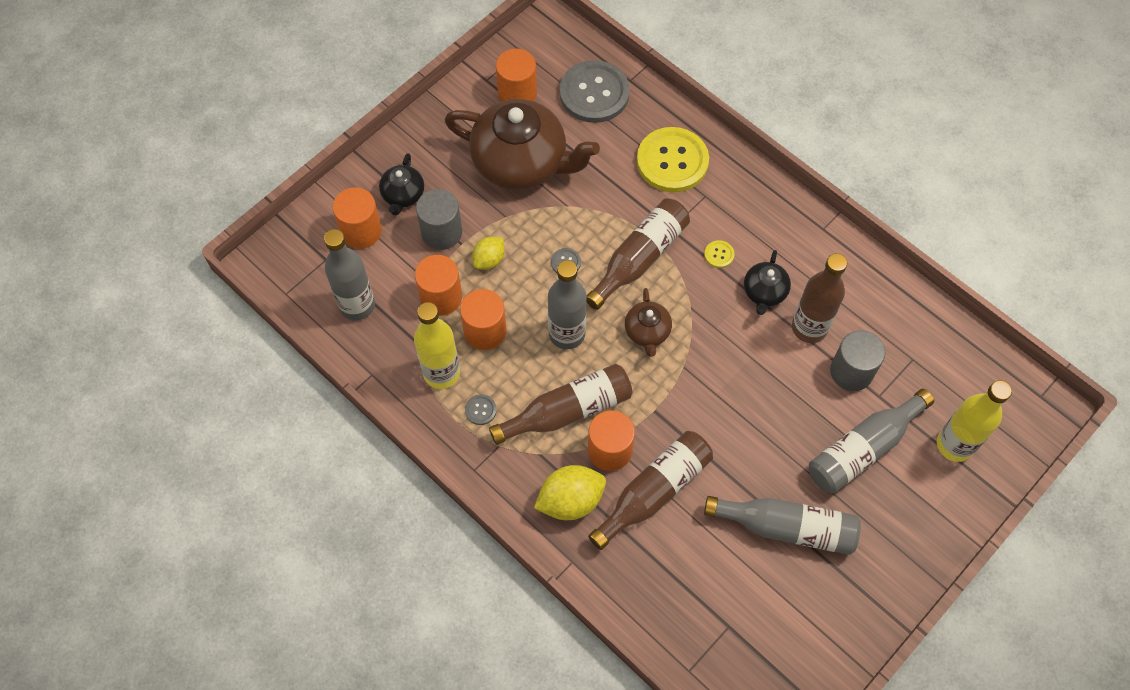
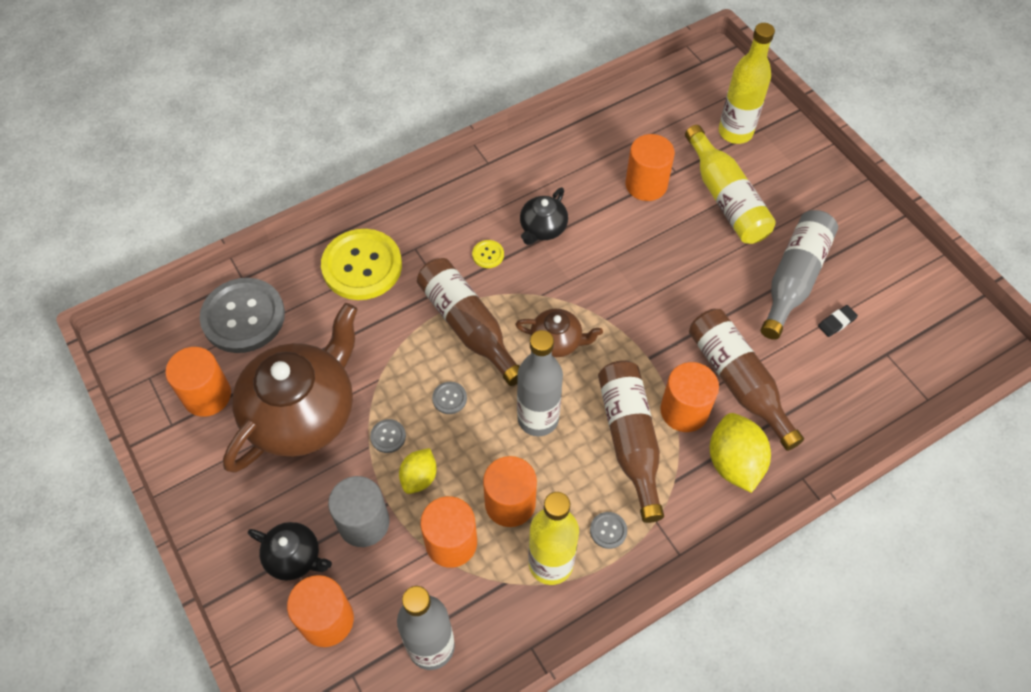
camera: 75 degrees left, 5 degrees down
yellow lemon [472,237,505,269] -> yellow lemon turned 60 degrees clockwise [399,448,437,494]
black teapot [744,250,791,315] -> black teapot turned 90 degrees clockwise [520,187,568,245]
brown bottle [792,253,847,343] -> none
grey bottle [809,389,934,494] -> yellow bottle [685,125,776,244]
grey cylinder [830,330,885,391] -> orange cylinder [625,134,675,201]
none -> grey button [370,419,406,453]
none -> black eraser [818,305,858,337]

